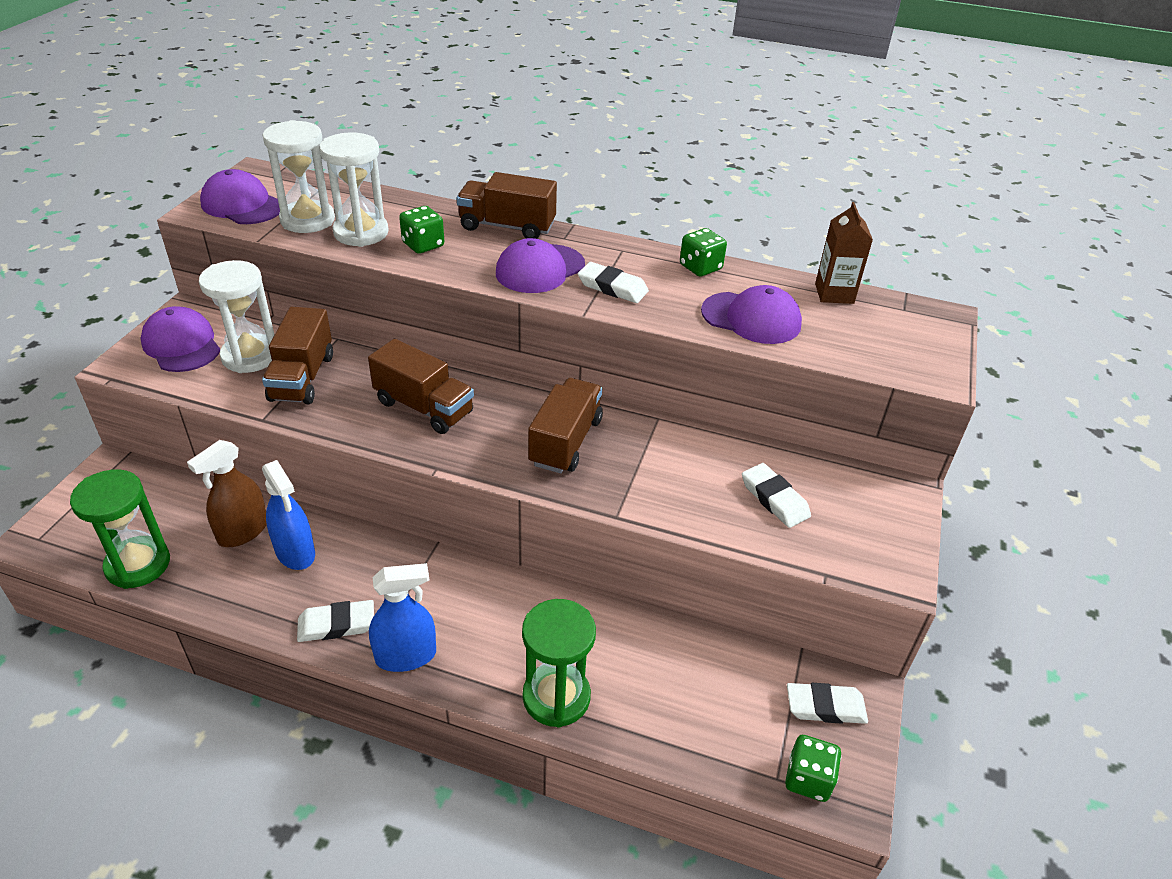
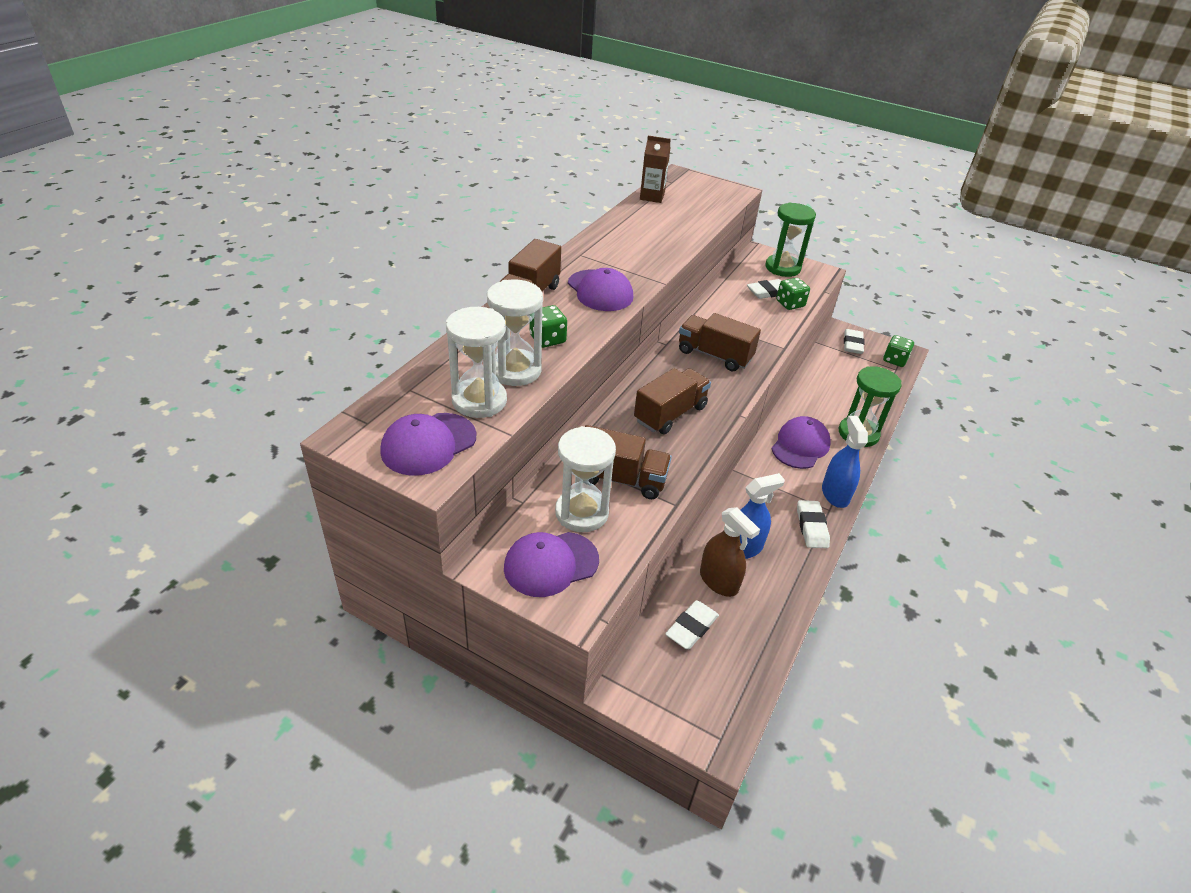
camera: 80 degrees left, 0 degrees up
green hourglass [70,469,170,589] -> green hourglass moved to [765,202,816,277]
white eraser [578,262,649,303] -> white eraser moved to [665,600,719,649]
green dice [680,228,727,277] -> green dice moved to [776,278,810,310]
purple cap [701,285,802,344] -> purple cap moved to [771,416,831,469]

